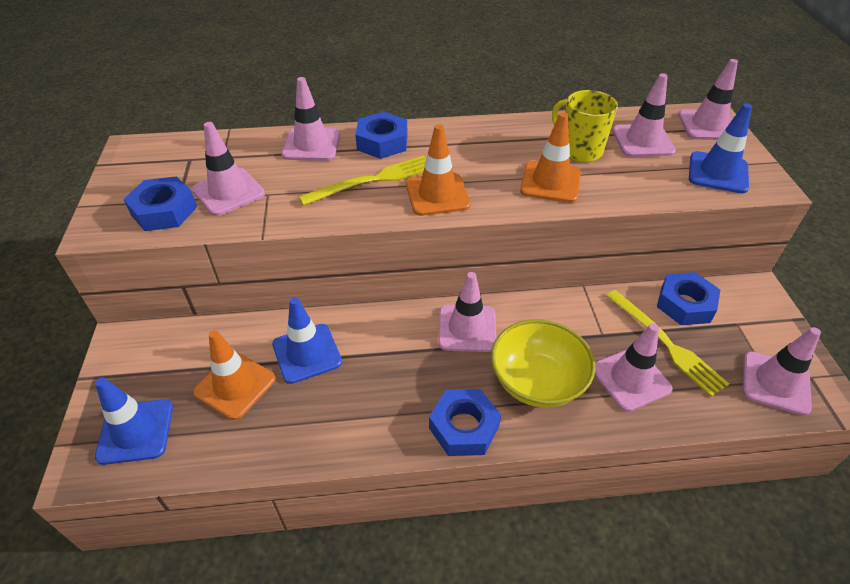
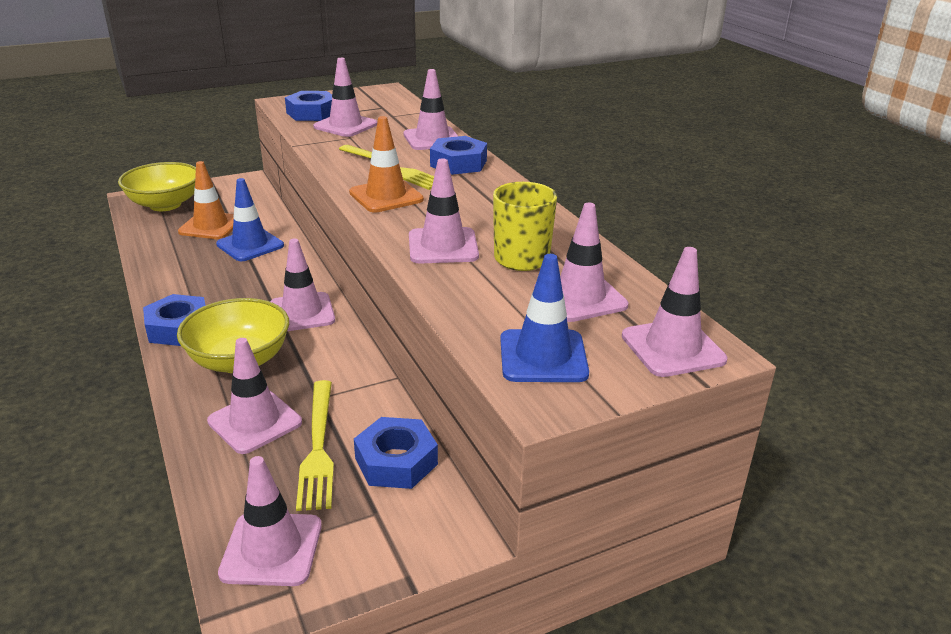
camera: 70 degrees right, 15 degrees down
blue traffic cone [95,377,173,465] -> yellow bowl [118,162,196,211]
orange traffic cone [520,112,581,203] -> pink traffic cone [409,159,479,263]
yellow fork [606,290,729,397] -> yellow fork turned 45 degrees counterclockwise [296,380,334,511]

